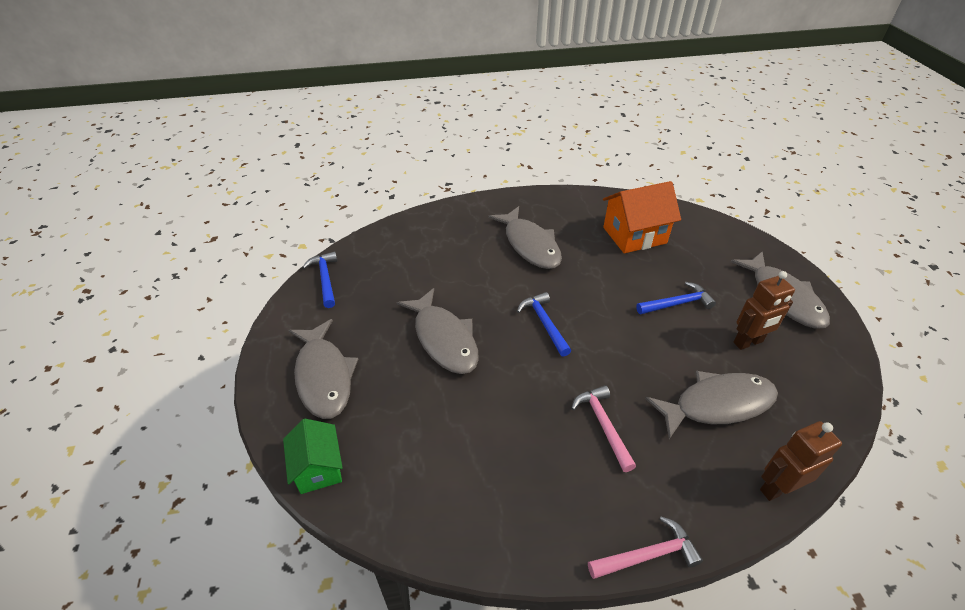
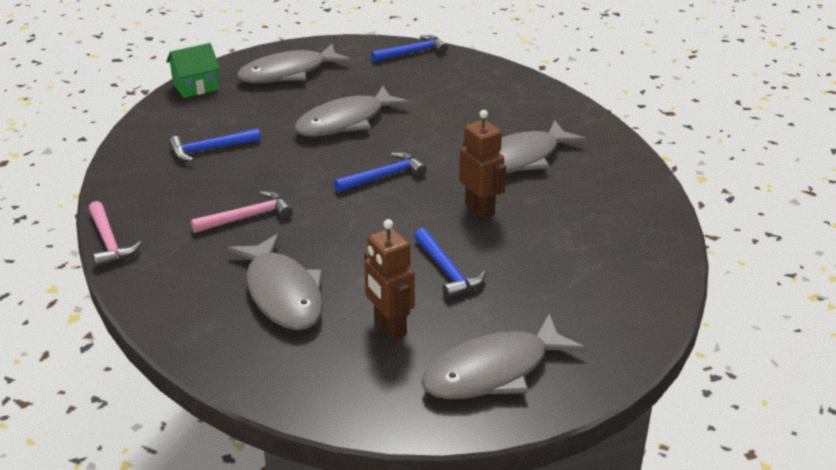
camera: 80 degrees right, 10 degrees down
orange house [603,181,681,253] -> none
brown robot [760,421,842,501] -> brown robot moved to [459,110,506,219]
none -> blue hammer [169,128,261,161]

